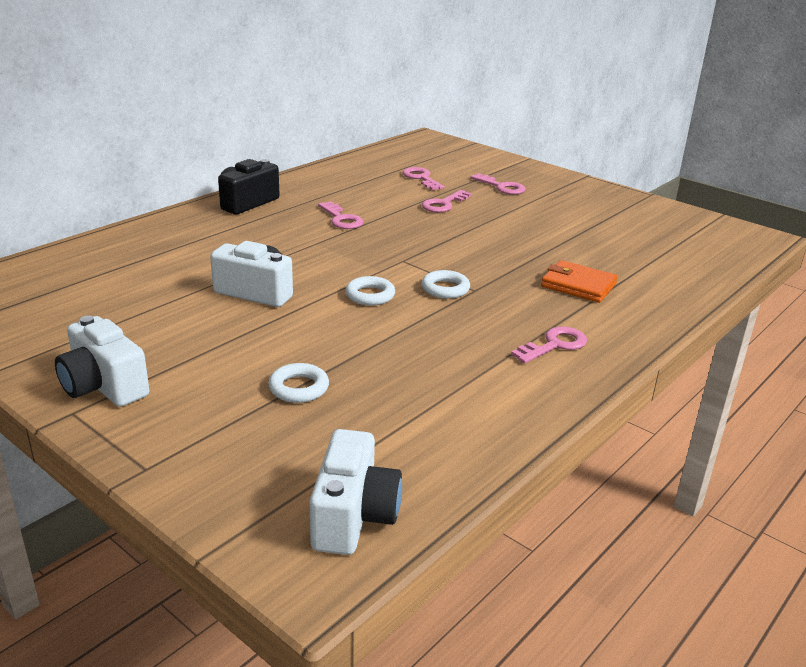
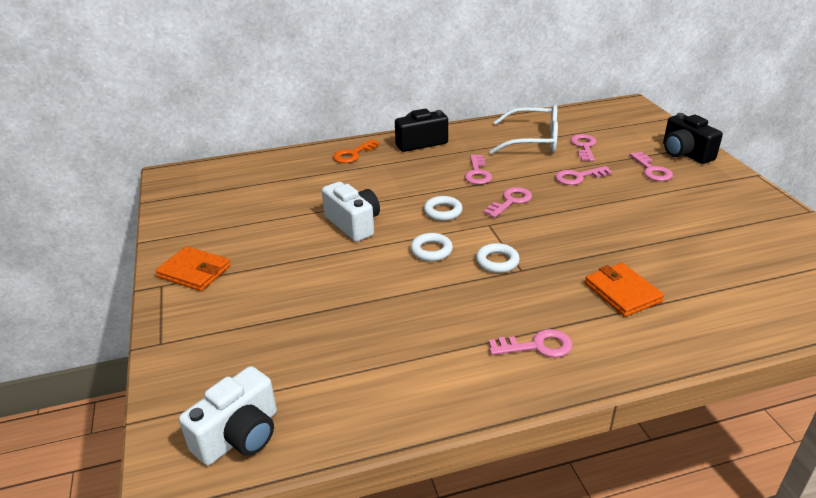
camera: 35 degrees right, 5 degrees up
white camera [55,315,149,407] -> orange wallet [156,246,230,291]
white ring [268,363,329,403] -> white ring moved to [424,196,463,221]
none -> orange key [333,139,380,163]
none -> pink key [484,187,532,218]
none -> white glasses [489,105,558,154]
none -> black camera [663,113,723,164]

